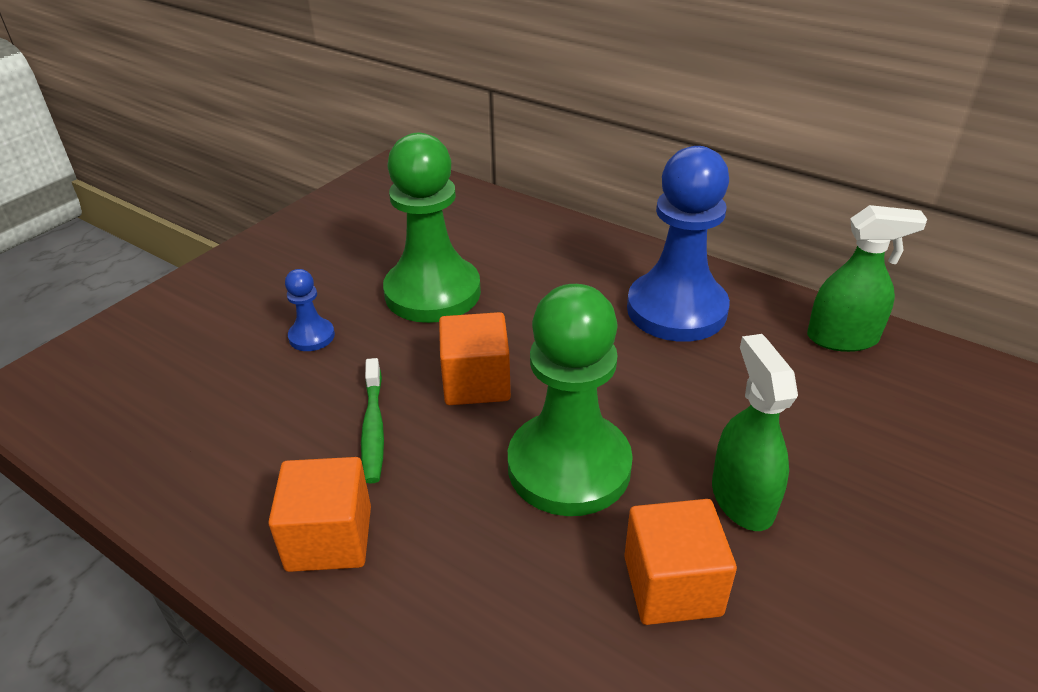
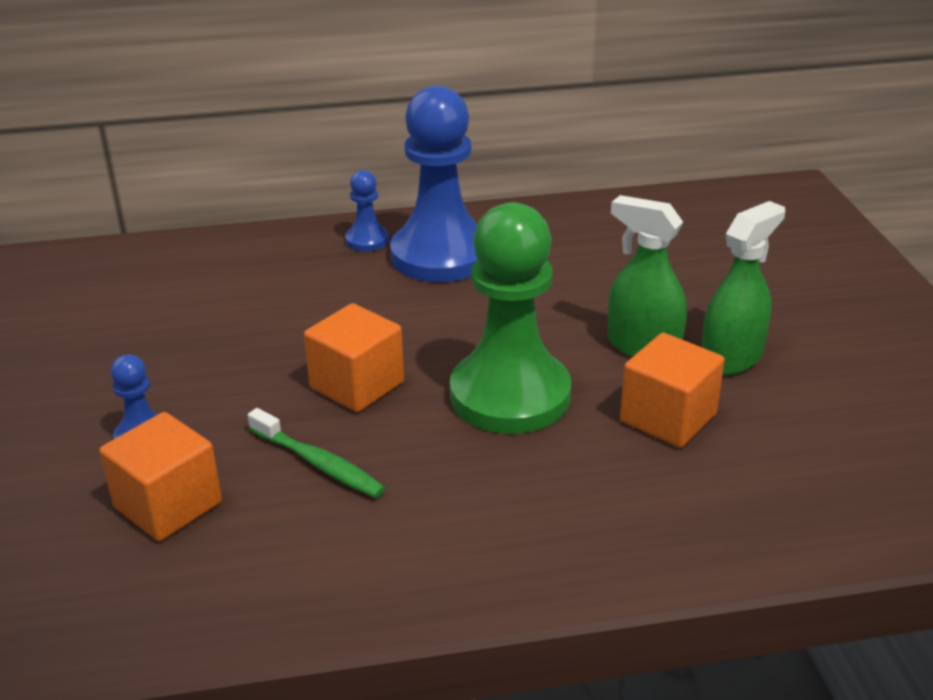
camera: 45 degrees left, 5 degrees down
orange cube [268,457,371,572] -> orange cube moved to [99,412,222,541]
green pawn [383,133,481,323] -> none
green spray bottle [807,205,927,352] -> green spray bottle moved to [702,201,785,376]
none -> blue pawn [345,170,389,251]

